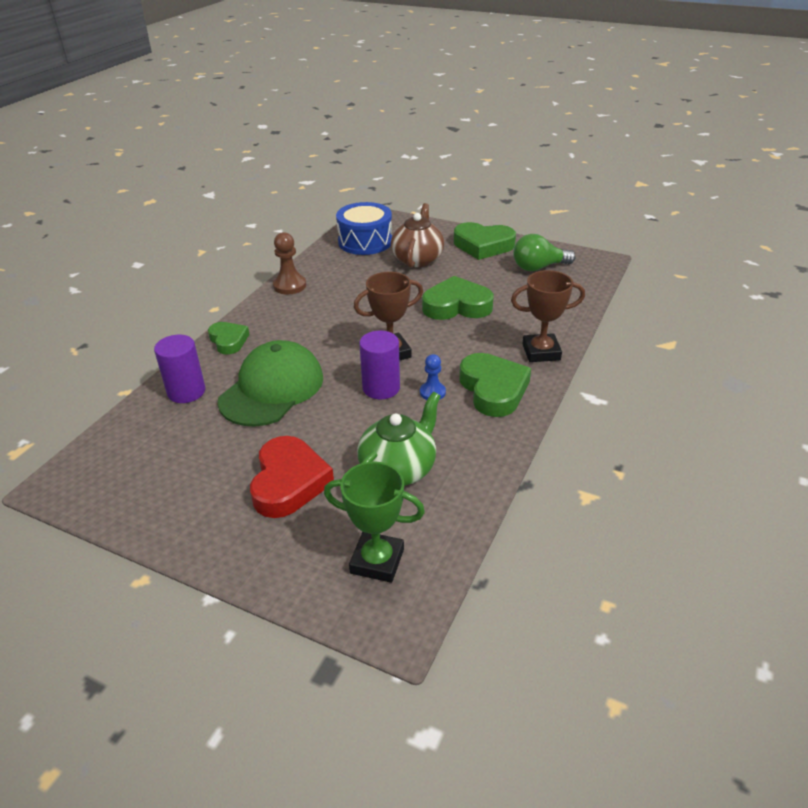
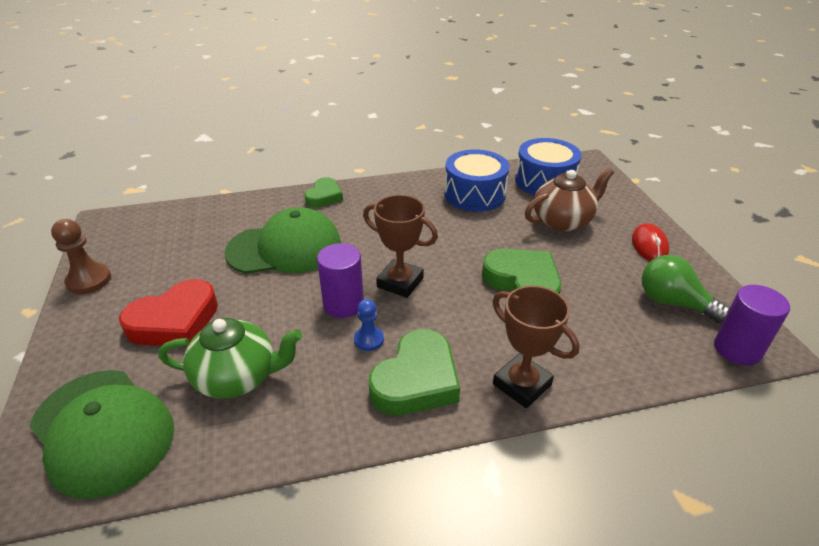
camera: 50 degrees right, 0 degrees up
purple cylinder [154,335,205,403] -> purple cylinder moved to [714,285,790,365]
brown pawn [273,232,306,294] -> brown pawn moved to [51,219,111,294]
green trophy [324,461,425,583] -> green cap [29,370,174,499]
green heart [454,222,516,260] -> red mouse [632,223,669,261]
none -> blue drum [444,150,510,212]

